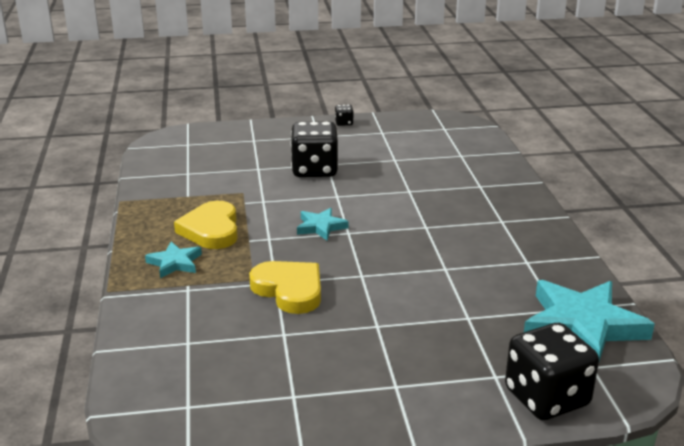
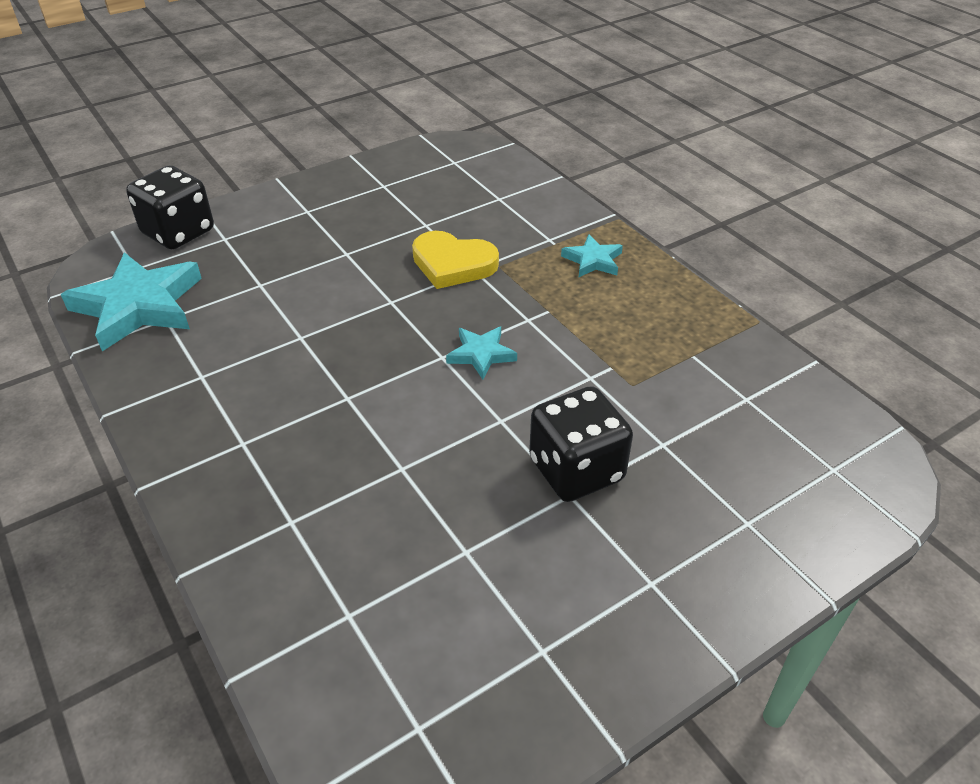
camera: 155 degrees right, 15 degrees up
yellow heart [174,201,238,249] -> none
black dice [335,105,354,126] -> none

